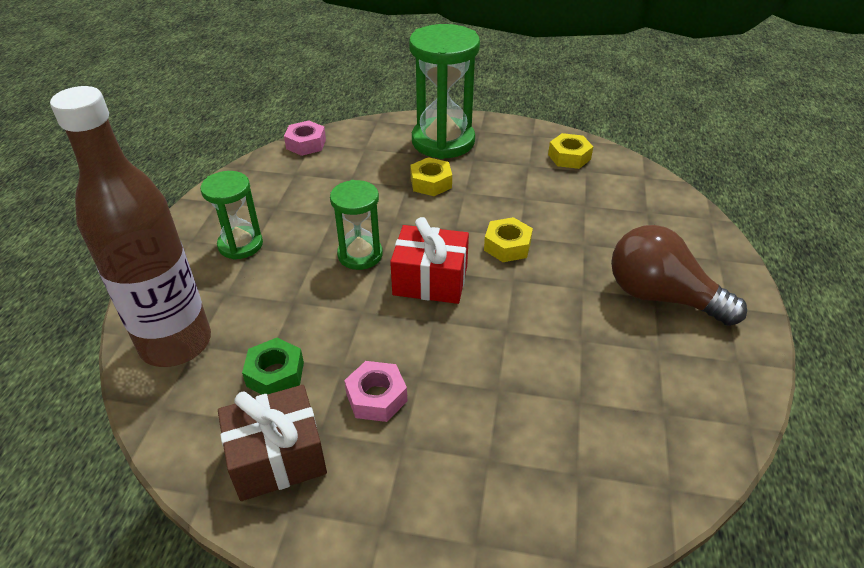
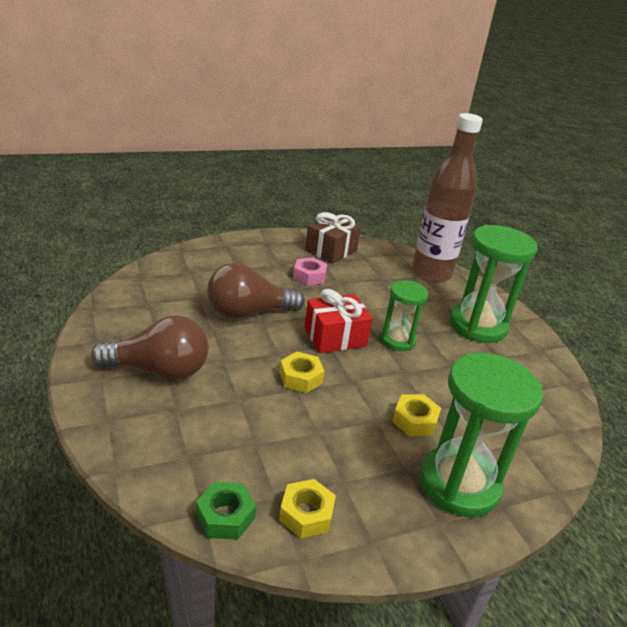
camera: 145 degrees right, 10 degrees down
green hourglass [200,171,263,260] -> green hourglass [450,225,538,343], size x1.73
green nut [242,338,304,395] -> green nut moved to [196,482,256,540]
pink nut [284,121,326,156] -> none
none -> brown light bulb [207,263,305,318]

